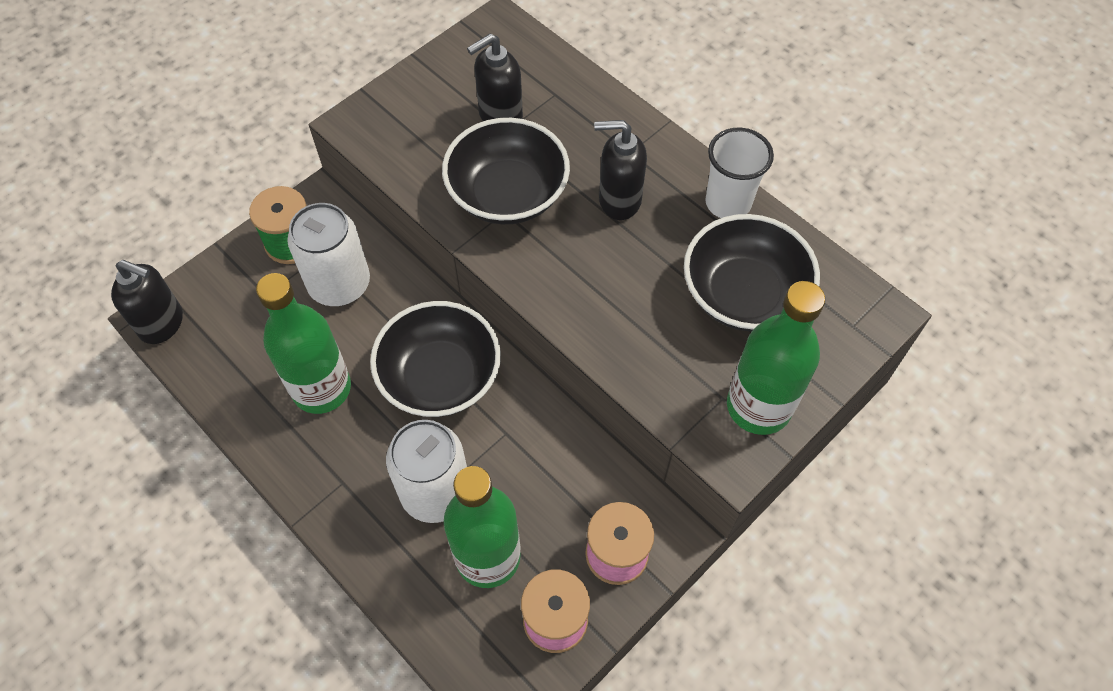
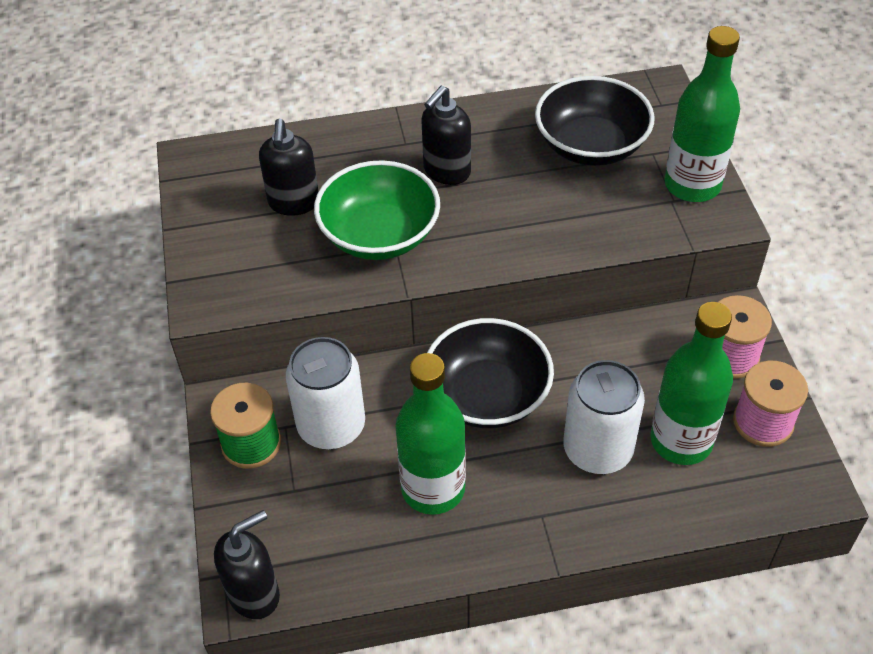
camera: 55 degrees left, 10 degrees down
black bowl [442,118,570,224] -> green bowl [314,160,440,260]
white cup [705,128,774,218] -> none

